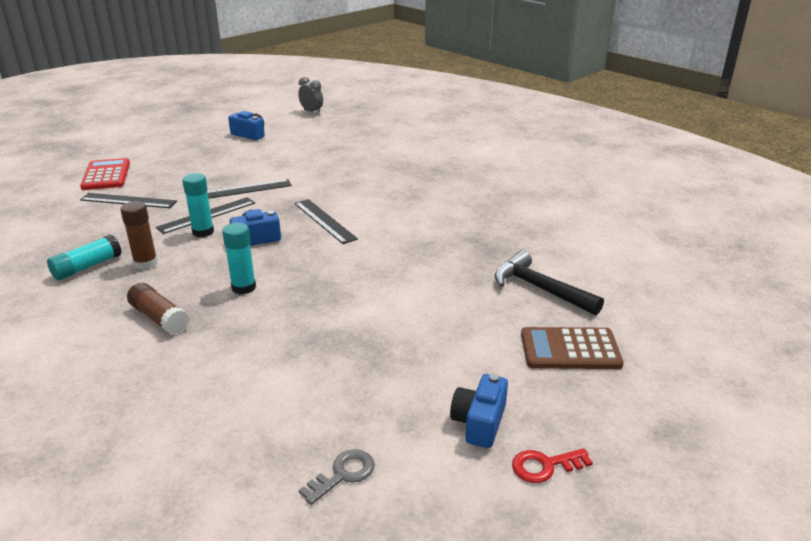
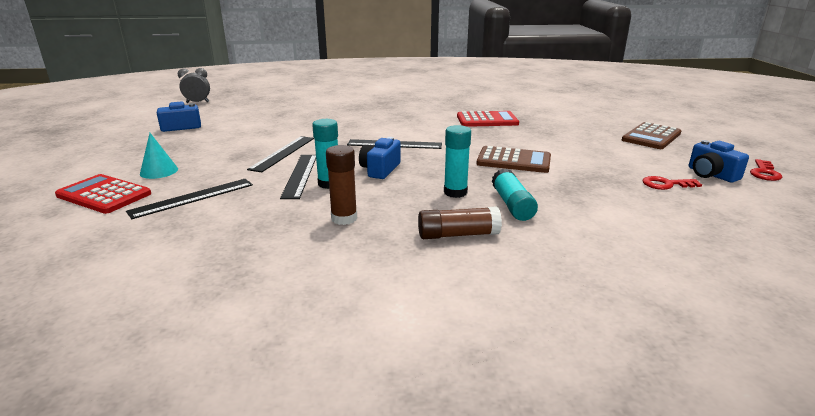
camera: 50 degrees left, 5 degrees down
turquoise glue stick [47,235,122,280] -> turquoise glue stick moved to [492,169,538,221]
grey key [299,449,375,505] -> none
black hammer [495,250,604,315] -> none
none -> turquoise cone [140,133,178,179]
none -> red calculator [457,111,519,127]
none -> brown calculator [476,146,551,173]
none -> red key [643,176,702,190]

